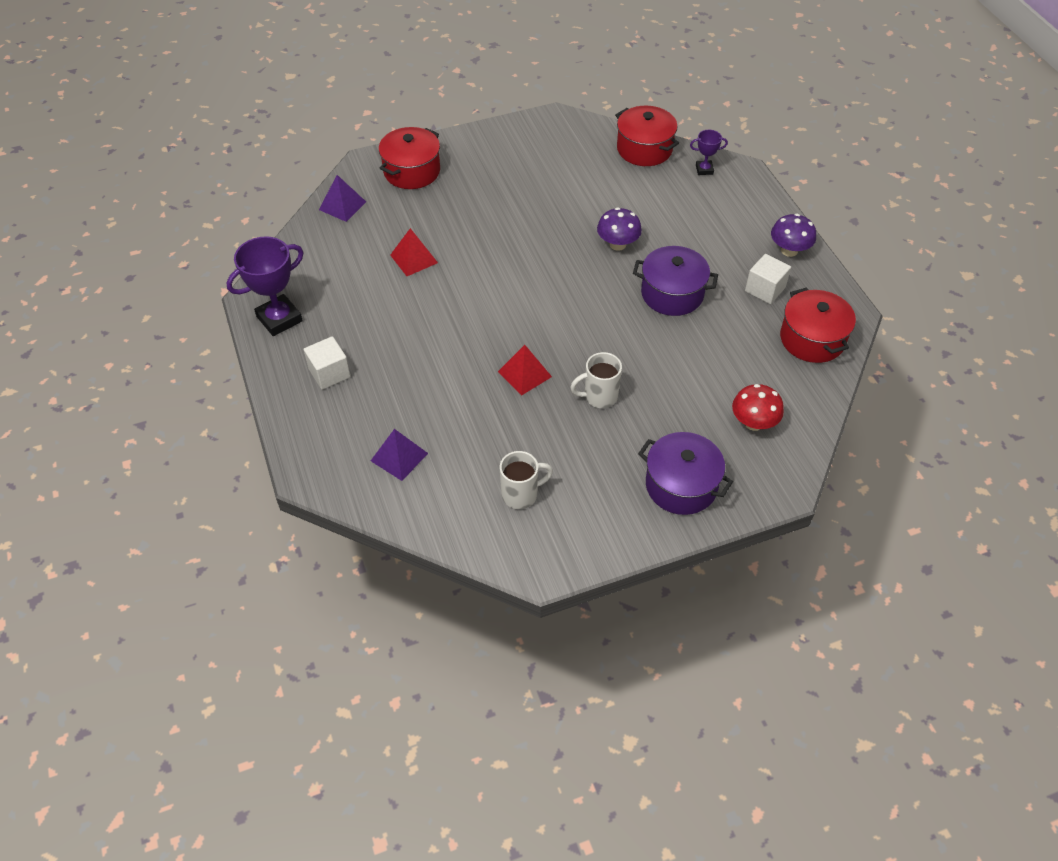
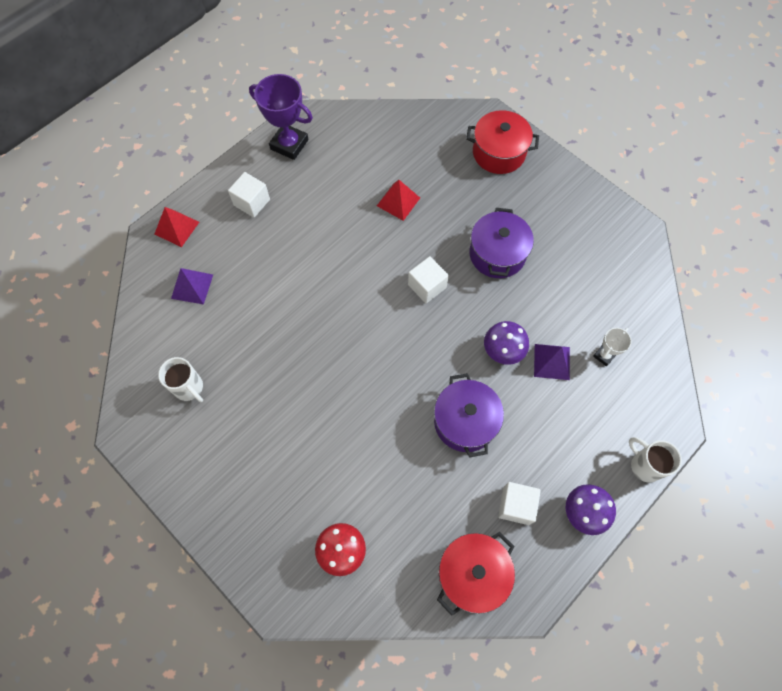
camera: 65 degrees right, 15 degrees up
purple pyramid [319,175,366,222] -> purple pyramid moved to [534,344,570,380]
red pyramid [498,345,552,396] -> red pyramid moved to [155,207,199,247]
white mug [570,352,622,408] -> white mug moved to [629,437,682,483]
red pot [615,106,679,166] -> none
purple pot [638,432,733,515] -> purple pot moved to [469,208,534,278]
purple trophy [690,130,728,175] -> none
none -> white cube [408,256,449,303]
none -> white trophy [593,328,632,366]

